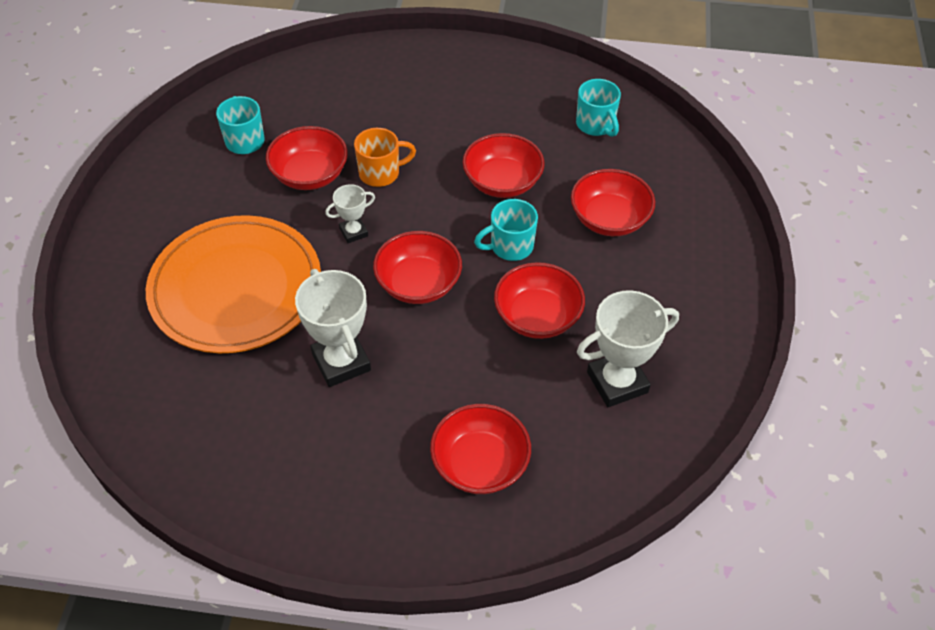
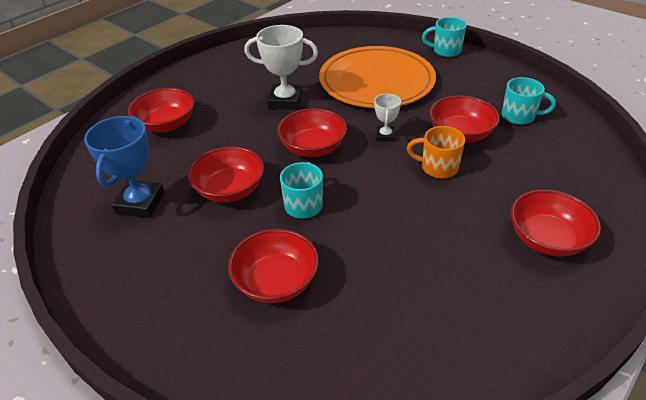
camera: 125 degrees right, 10 degrees down
orange mug [354,128,416,187] -> orange mug turned 90 degrees clockwise [407,126,465,179]
red bowl [463,133,545,198] -> red bowl moved to [511,190,601,257]
turquoise mug [576,79,621,137] -> turquoise mug moved to [422,17,467,57]
white trophy [577,290,679,407] -> blue trophy [84,116,165,218]

